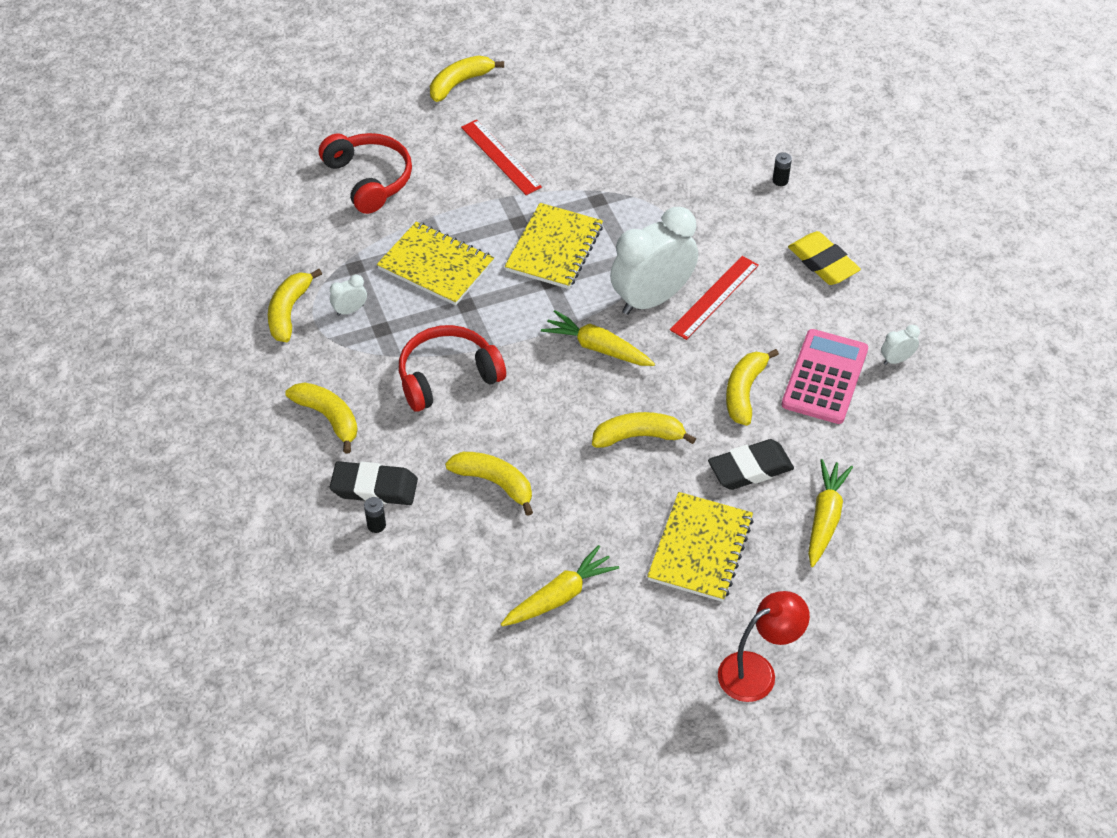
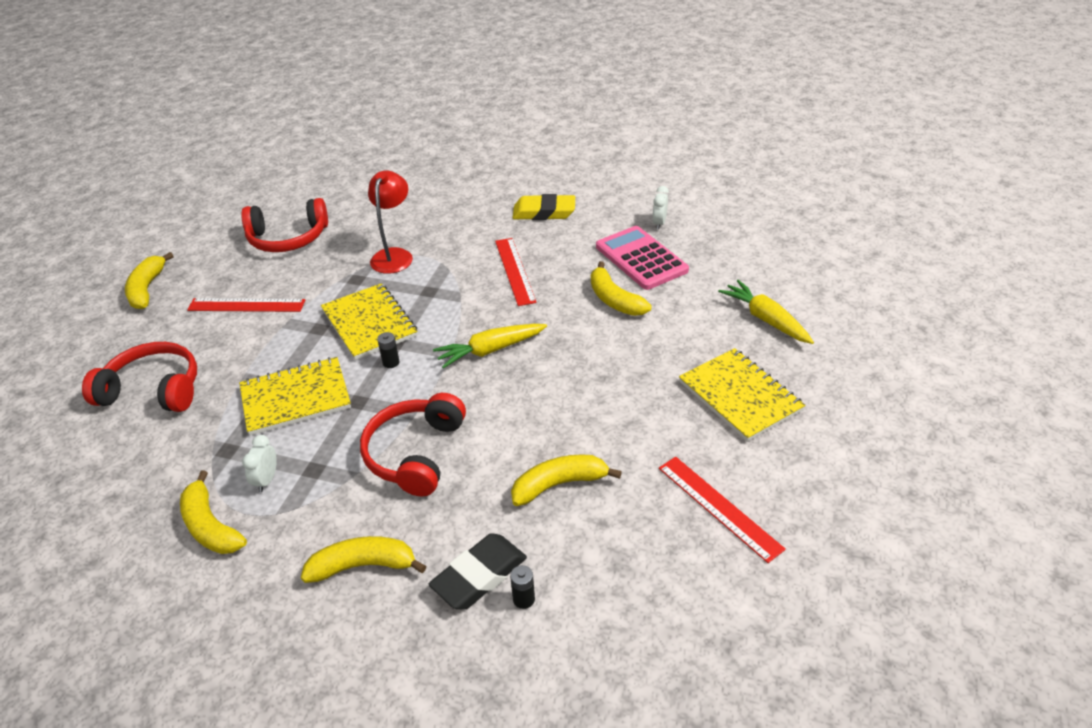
camera: 50 degrees left, 10 degrees down
yellow carrot [501,545,619,626] -> red ruler [659,457,786,563]
yellow banana [592,412,696,448] -> none
white clock [610,207,698,315] -> none
black eraser [708,439,794,490] -> none
red lamp [718,591,810,702] -> red lamp moved to [368,171,413,274]
black battery [773,152,792,186] -> black battery moved to [377,332,400,368]
none -> red headphones [241,198,328,252]

